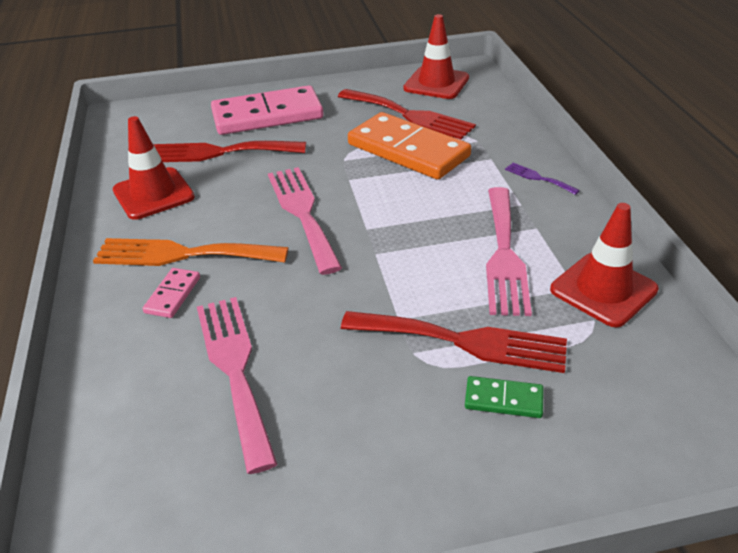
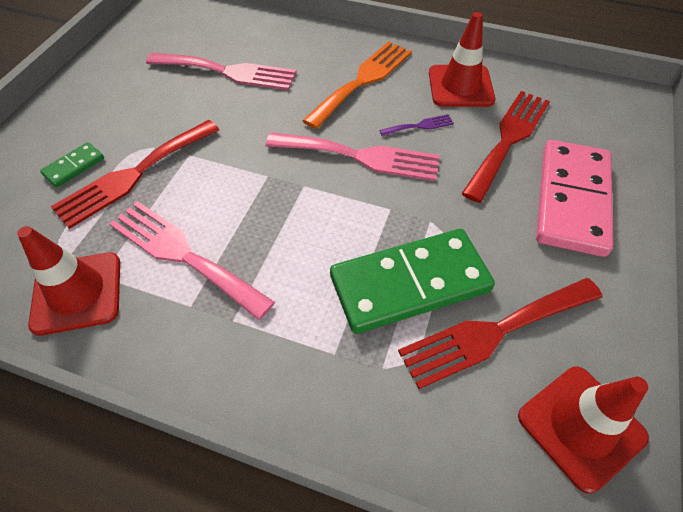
camera: 120 degrees right, 15 degrees up
pink domino [143,268,200,318] -> none
orange domino [348,112,471,179] -> green domino [330,229,495,334]
purple fork [505,162,580,195] -> purple fork moved to [379,114,454,136]

